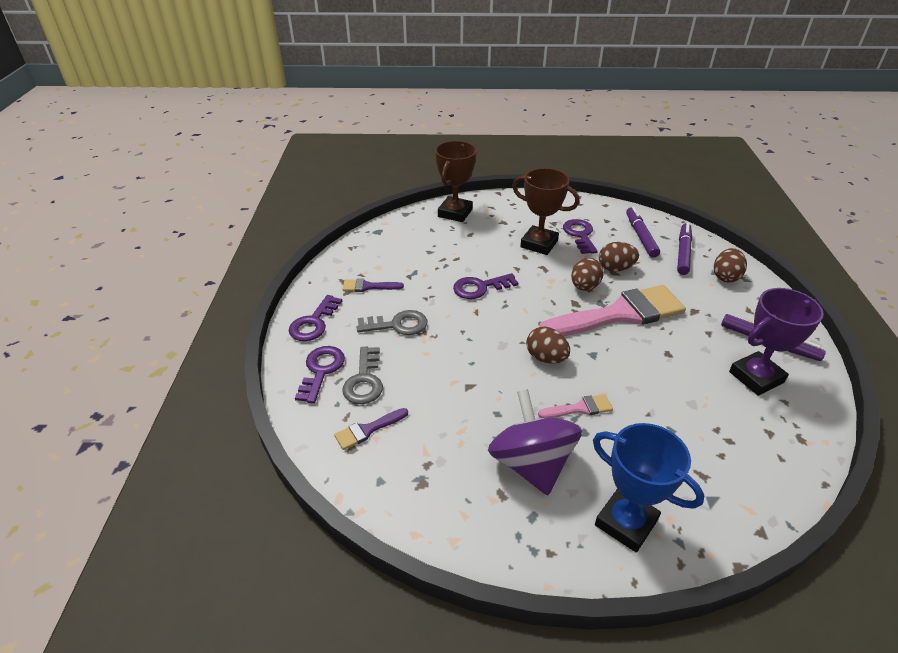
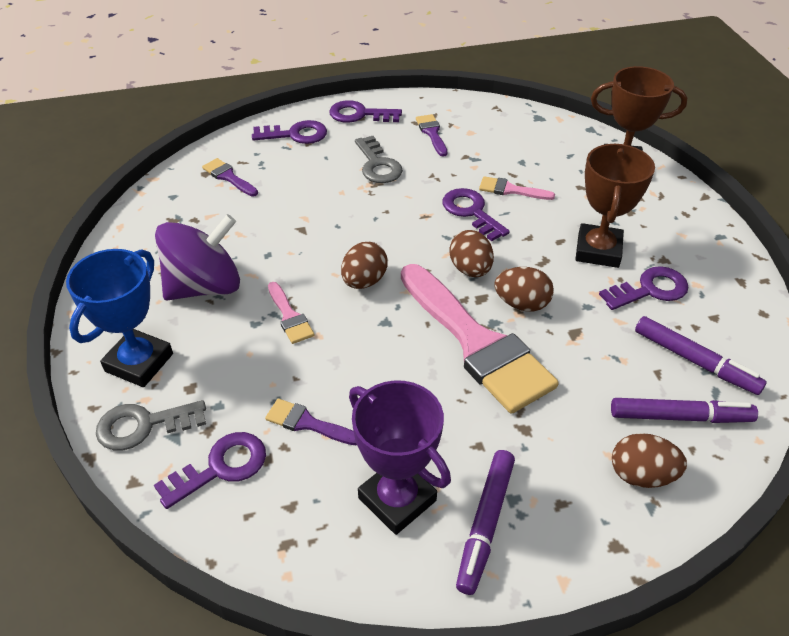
camera: 75 degrees right, 5 degrees up
grey key [342,347,383,404] -> grey key moved to [96,400,206,451]
brown egg [599,242,639,272] -> brown egg moved to [449,230,494,277]
purple marker [626,207,660,258] -> purple marker turned 60 degrees clockwise [635,316,767,395]
none -> purple key [154,432,266,509]
none -> purple brush [265,399,357,445]
none -> pink brush [479,176,555,200]

